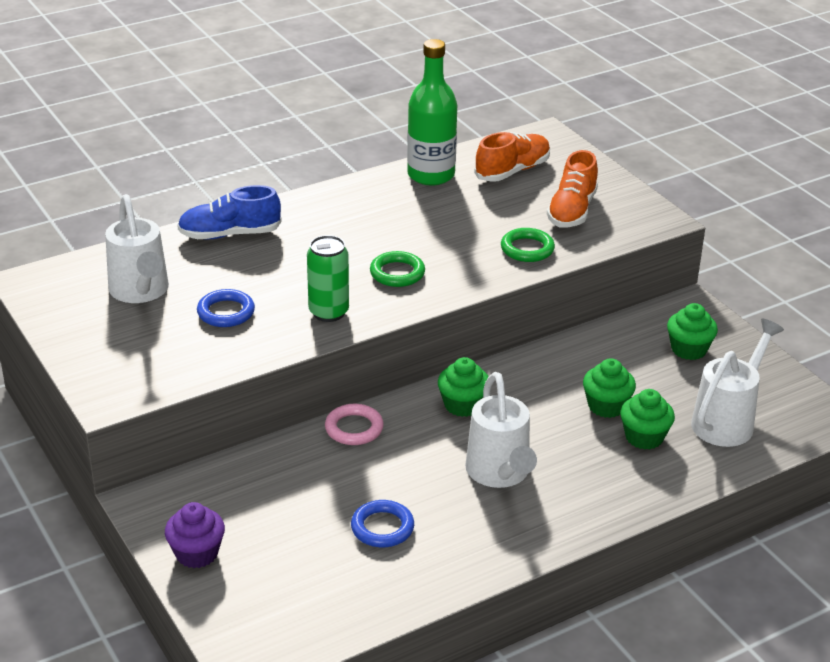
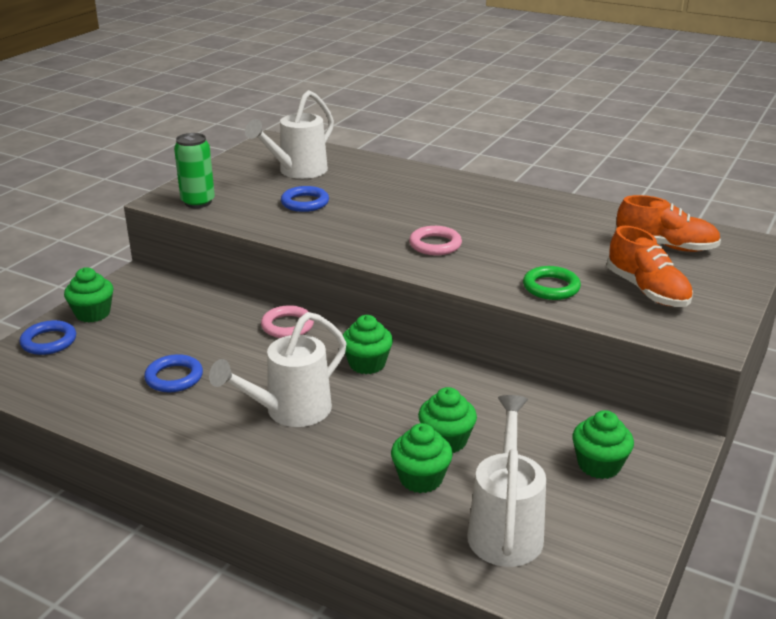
camera: 60 degrees right, 5 degrees down
purple cupcake [165,502,225,568] -> green cupcake [64,267,114,323]
blue shoe [177,185,282,239] -> none
green can [307,235,349,322] -> green can moved to [174,133,215,208]
green ring [370,251,425,287] -> pink ring [409,226,462,255]
green bottle [407,39,457,186] -> none
orange shoe [547,150,598,227] -> orange shoe turned 105 degrees counterclockwise [607,226,693,307]
white watering can [691,318,784,447] -> white watering can turned 90 degrees counterclockwise [467,395,546,567]
none -> blue ring [19,320,76,355]

